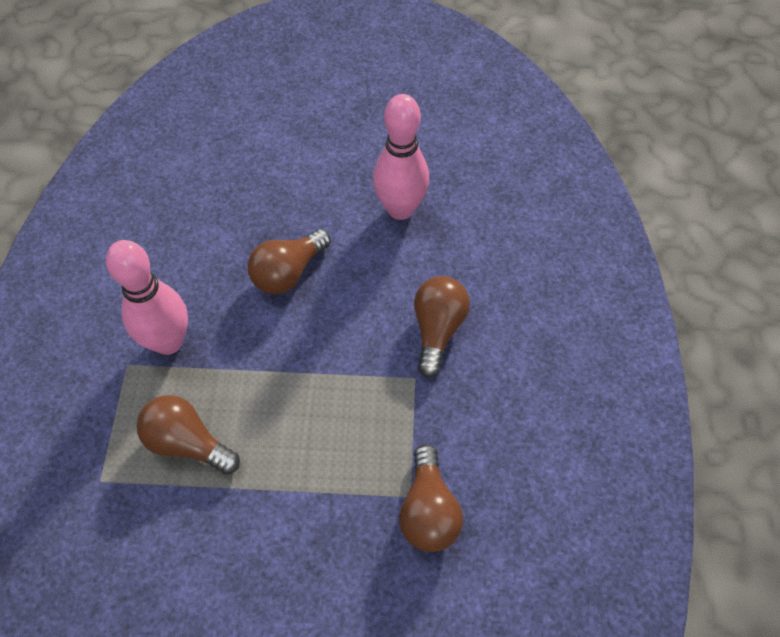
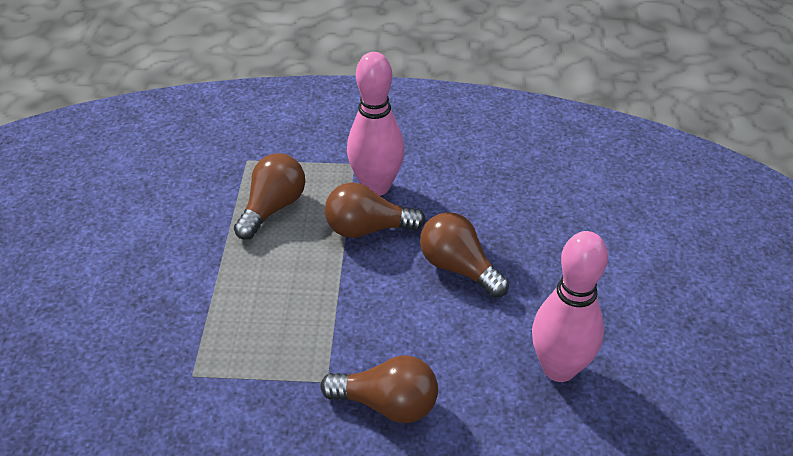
camera: 90 degrees right, 15 degrees down
brown light bulb [399,444,463,552] -> brown light bulb moved to [325,182,426,238]

